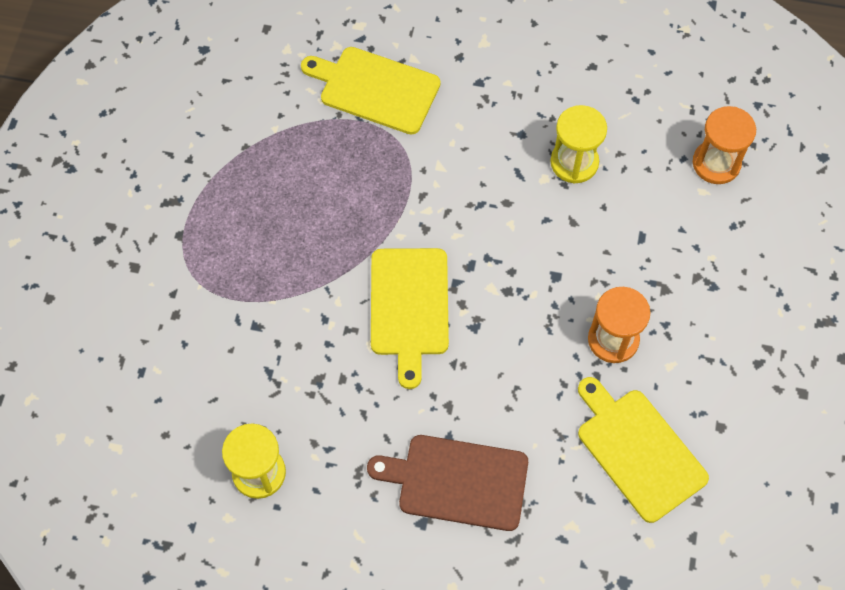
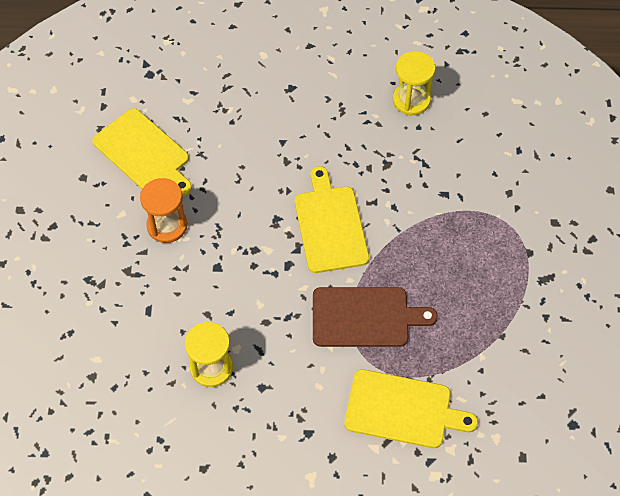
camera: 170 degrees right, 5 degrees down
brown cutting board [367,435,528,531] -> brown cutting board moved to [313,287,438,347]
orange hourglass [693,106,756,184] -> none

